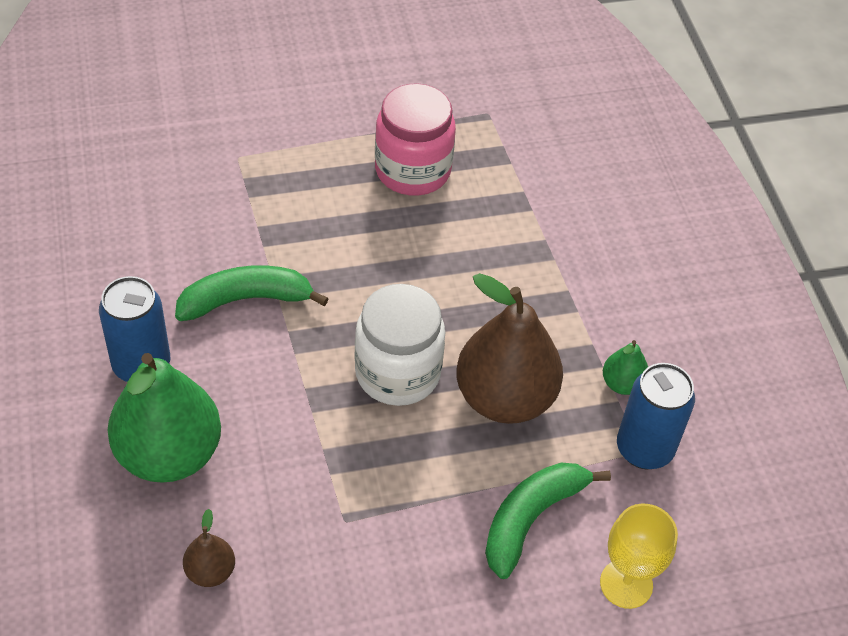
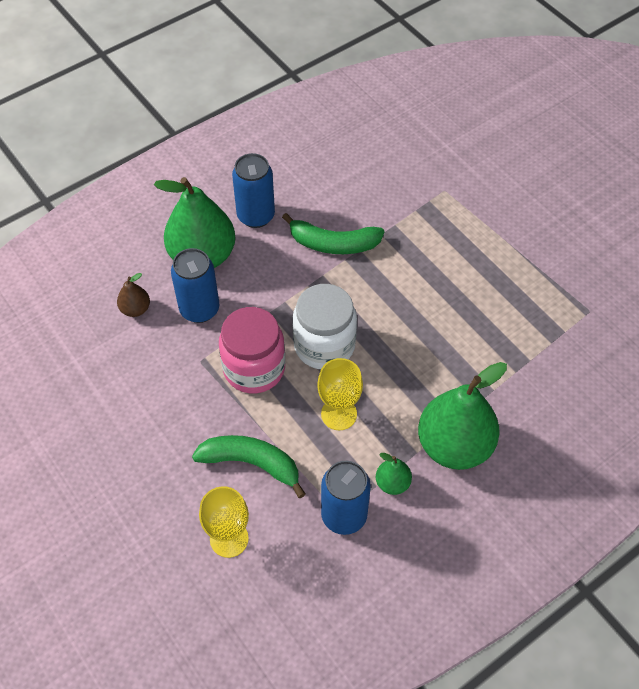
camera: 70 degrees right, 5 degrees up
green banana [175,265,329,321] -> green banana turned 135 degrees clockwise [282,213,385,254]
pink jar [375,83,456,196] -> pink jar moved to [219,307,285,393]
brown pear [456,273,563,424] -> yellow goblet [317,358,363,430]
none -> blue can [171,248,219,323]
none -> green pear [418,362,507,470]

